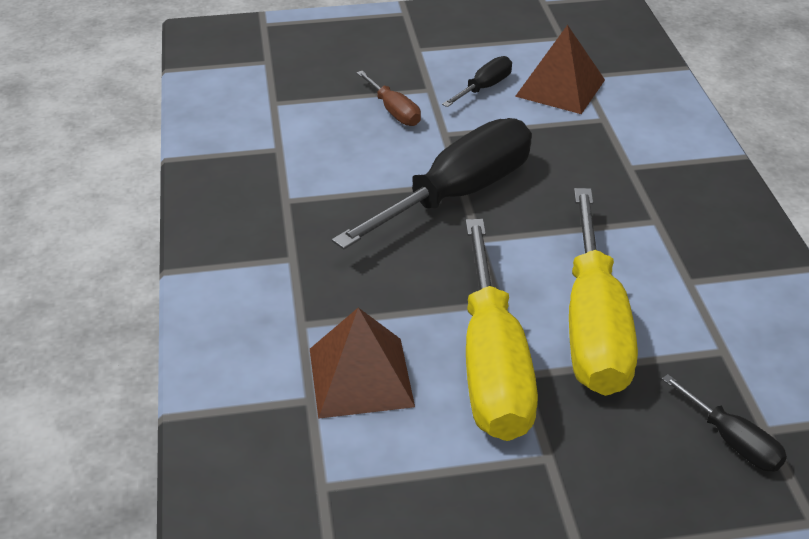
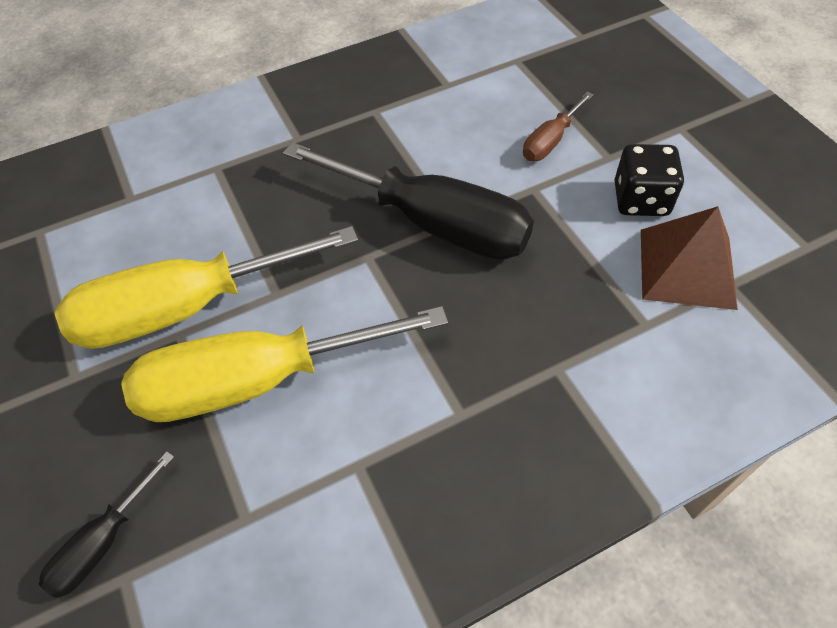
camera: 75 degrees right, 15 degrees up
brown pyramid [310,308,415,419] -> none
black screwdriver [442,56,512,107] -> black dice [614,144,684,216]

